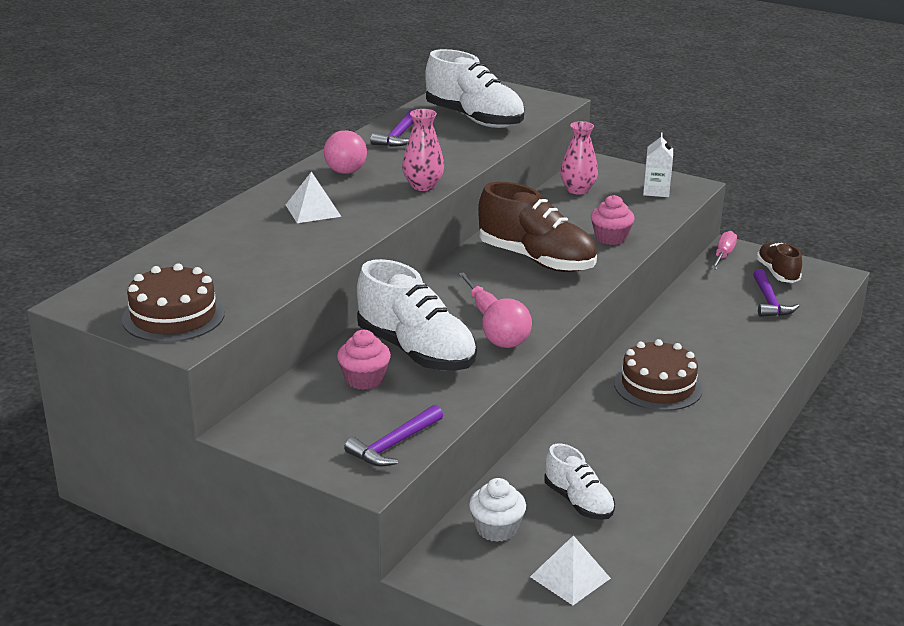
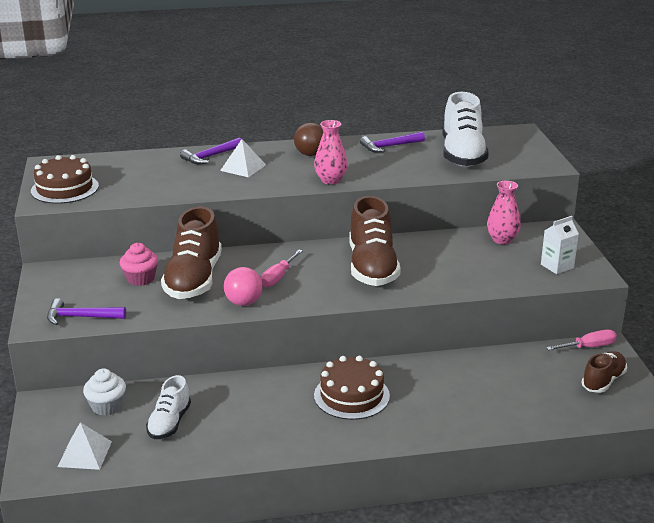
camera: 50 degrees right, 0 degrees up
pink ball [324,130,367,174] -> brown ball [294,123,323,156]
white shoe [357,259,477,371] -> brown shoe [161,206,222,299]
pink cupcake [591,195,635,245] -> none
purple hammer [753,269,799,317] -> purple hammer moved to [180,137,241,164]

